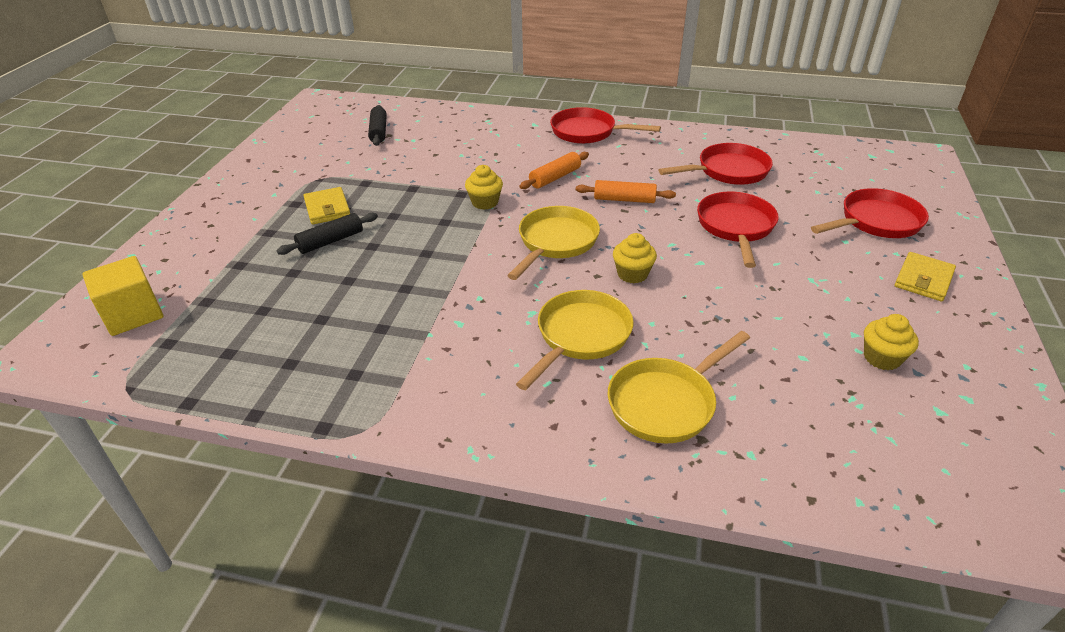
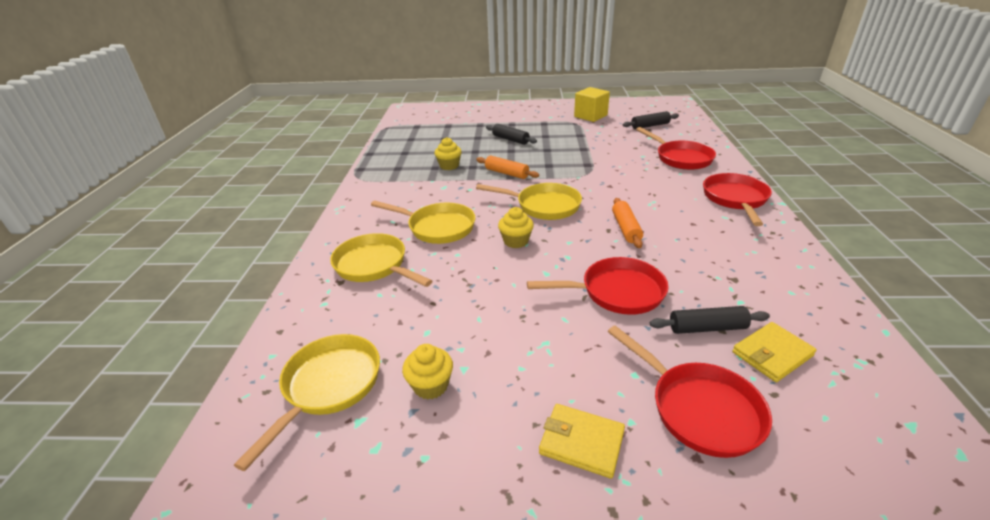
camera: 80 degrees right, 5 degrees down
yellow cube [82,256,164,336] -> yellow cube moved to [574,87,610,122]
yellow wallet [303,187,350,225] -> yellow wallet moved to [732,322,817,382]
yellow cupcake [465,165,503,210] -> yellow cupcake moved to [434,137,462,170]
orange rolling pin [519,152,589,189] -> orange rolling pin moved to [476,156,539,179]
red pan [658,143,773,185] -> red pan moved to [636,127,716,170]
none -> yellow pan [234,334,380,471]
none -> black rolling pin [650,306,770,334]

